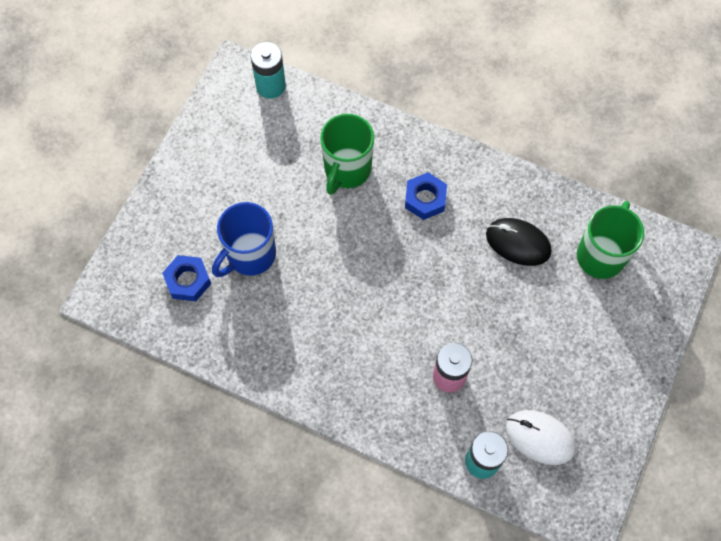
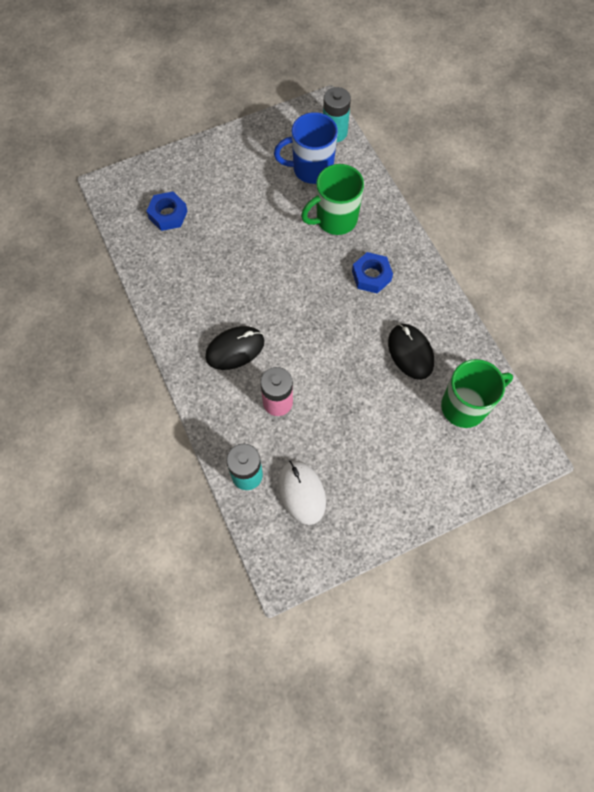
camera: 40 degrees right, 0 degrees up
blue mug [212,202,276,277] -> blue mug moved to [274,112,338,184]
none -> black mouse [205,326,264,370]

